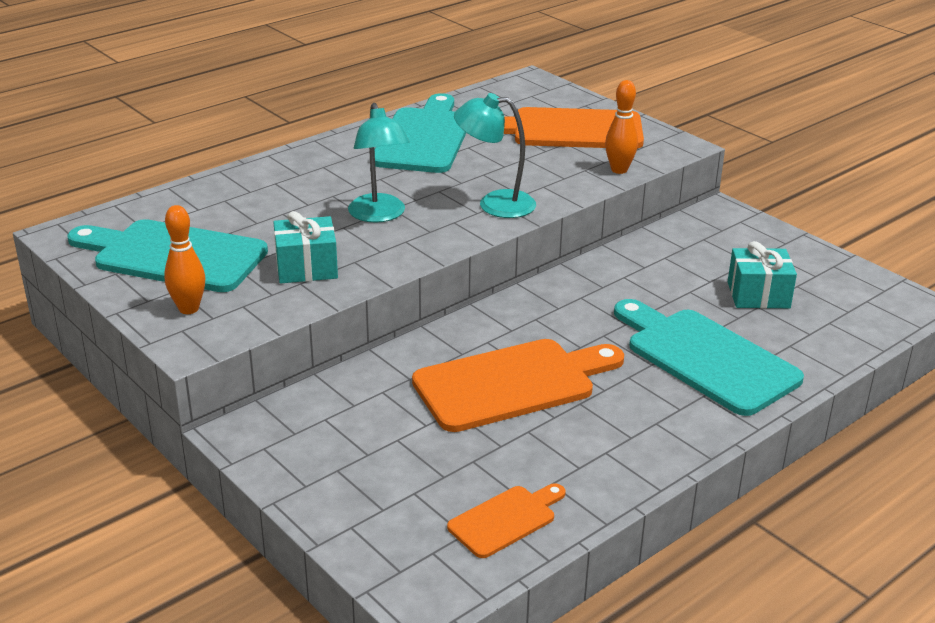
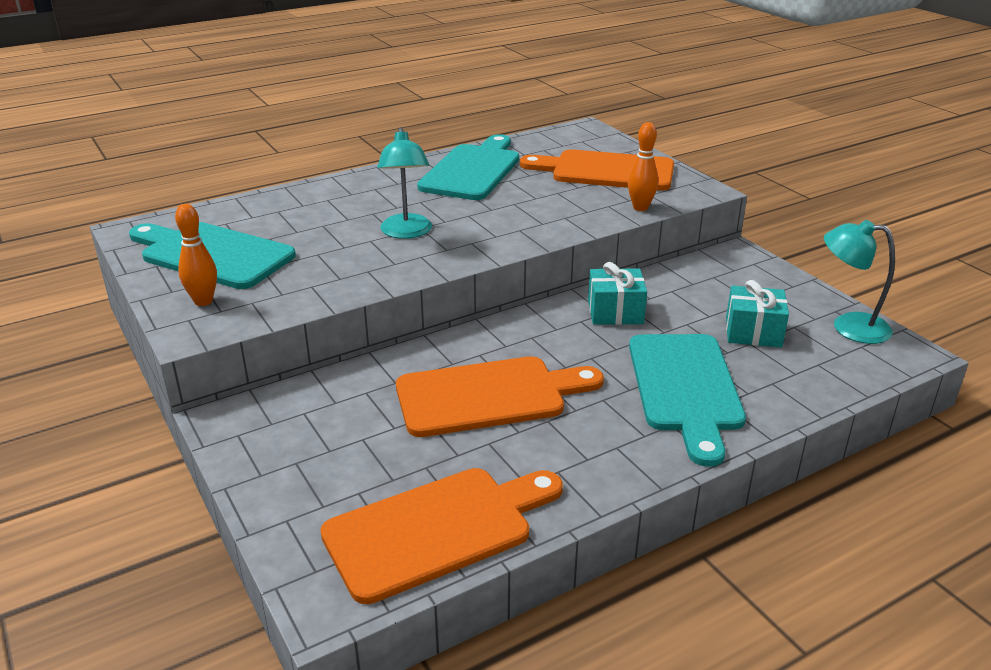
camera: 10 degrees right, 0 degrees up
turquoise gift [274,211,338,283] -> turquoise gift moved to [588,262,647,325]
orange cutting board [447,483,566,558] -> orange cutting board [320,468,563,604], size x1.91
turquoise lamp [454,93,536,218] -> turquoise lamp moved to [824,220,895,344]
turquoise cutting board [614,299,804,416] -> turquoise cutting board turned 150 degrees counterclockwise [629,334,746,467]

